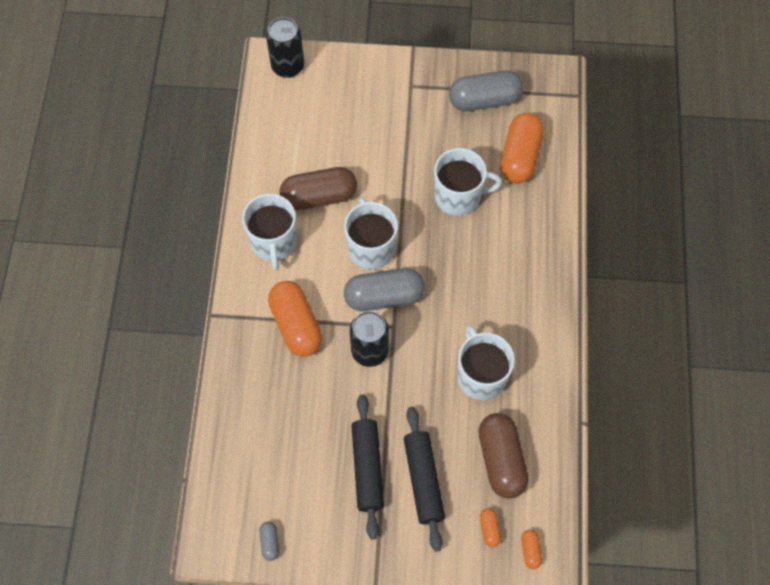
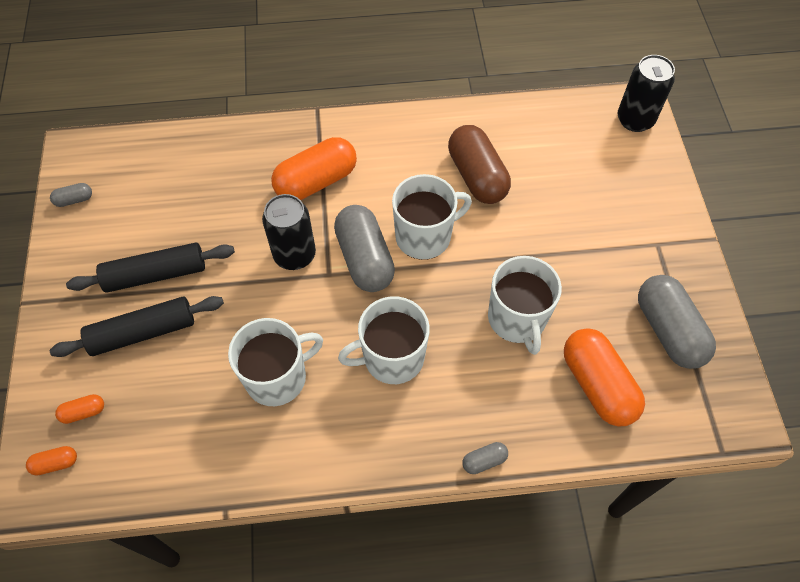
camera: 80 degrees right, 5 degrees down
white mug [242,194,297,271] -> white mug moved to [338,296,430,384]
brown capsule [478,413,529,499] -> none
orange capsule [500,113,544,184] -> orange capsule turned 60 degrees clockwise [564,328,645,427]
none -> grey capsule [462,442,508,474]

